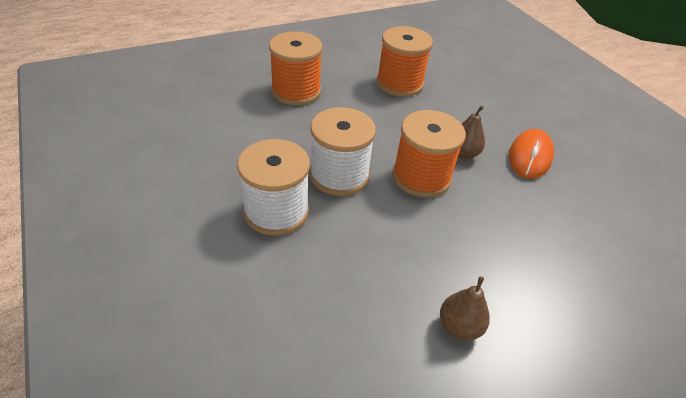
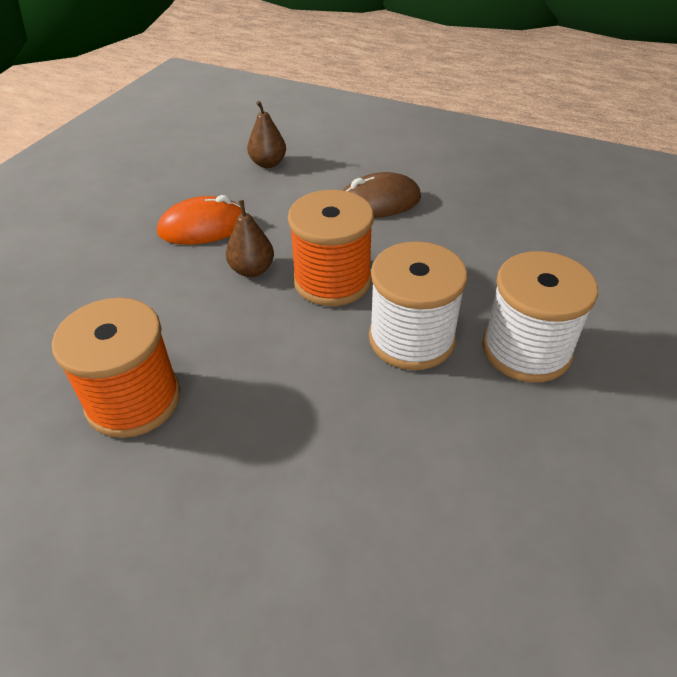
camera: 125 degrees left, 0 degrees up
orange spool [269,31,323,105] -> none
brown pear [440,276,490,341] -> brown pear moved to [247,101,286,168]
none -> brown mouse [343,172,421,218]

